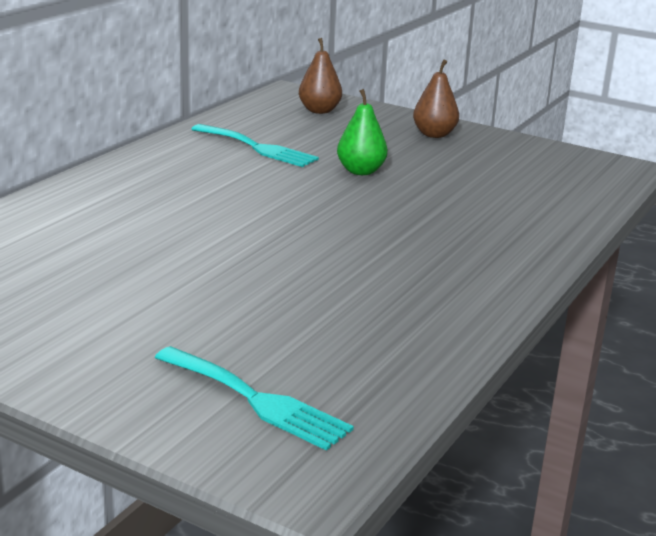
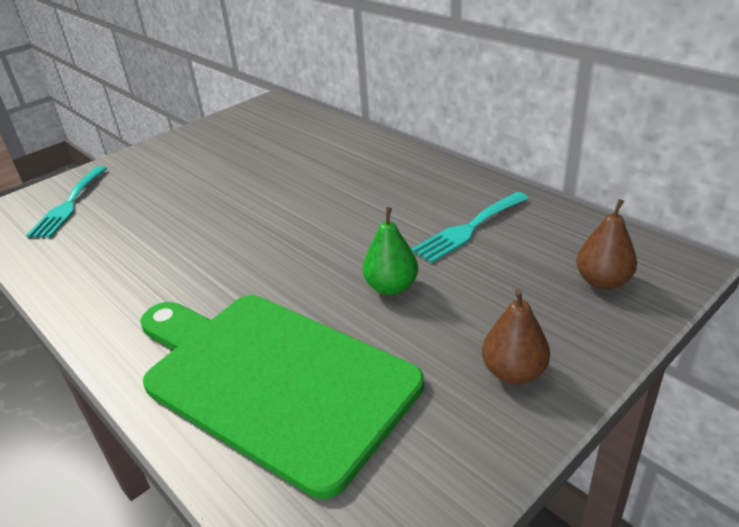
camera: 110 degrees right, 10 degrees up
turquoise fork [155,346,354,451] -> turquoise fork turned 45 degrees counterclockwise [26,166,107,238]
none -> green cutting board [140,295,424,499]

